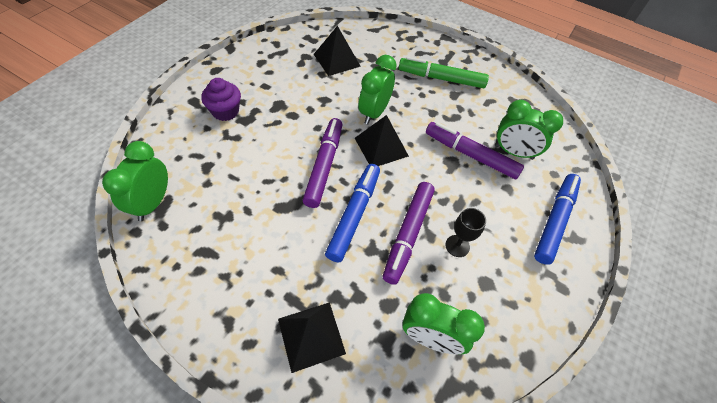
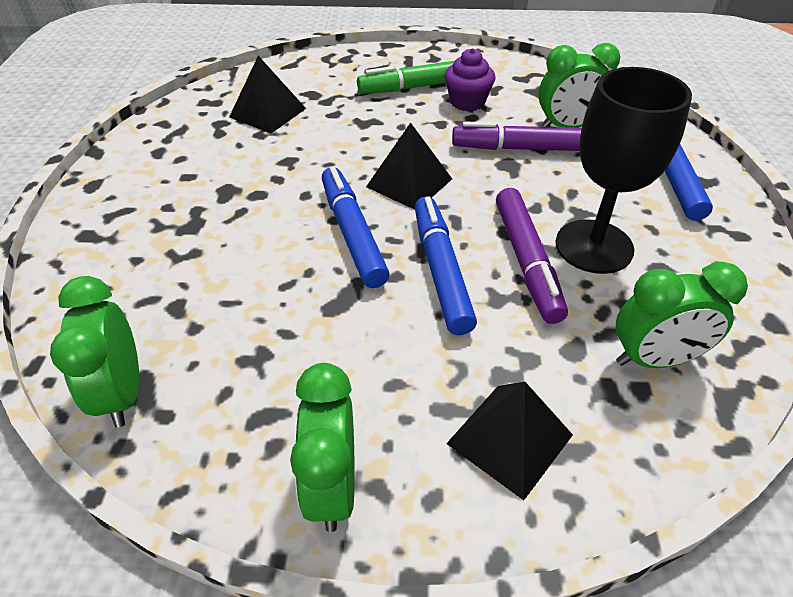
camera: 25 degrees left, 10 degrees down
purple cupcake [201,78,241,121] -> purple cupcake moved to [445,48,495,111]
purple marker [302,118,342,208] -> blue marker [322,166,390,288]
green clock [358,55,397,124] -> green clock moved to [290,363,355,532]
black goblet [446,208,486,257] -> black goblet [555,67,692,274], size x2.15

